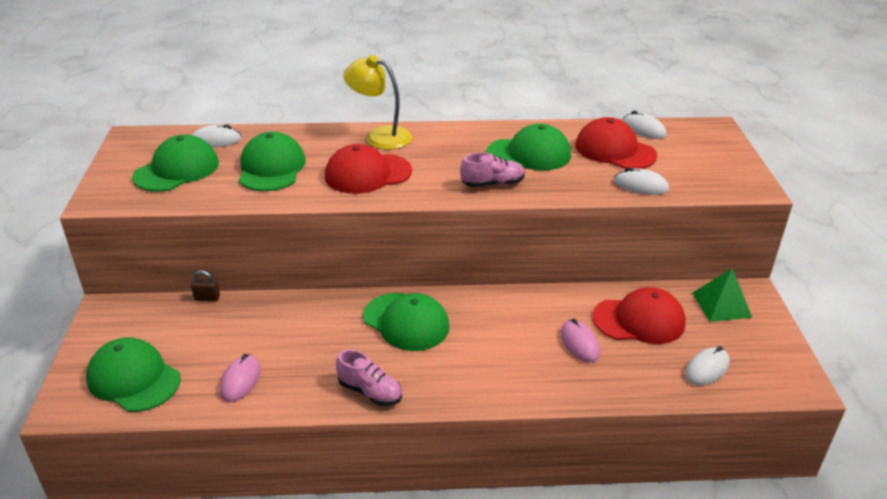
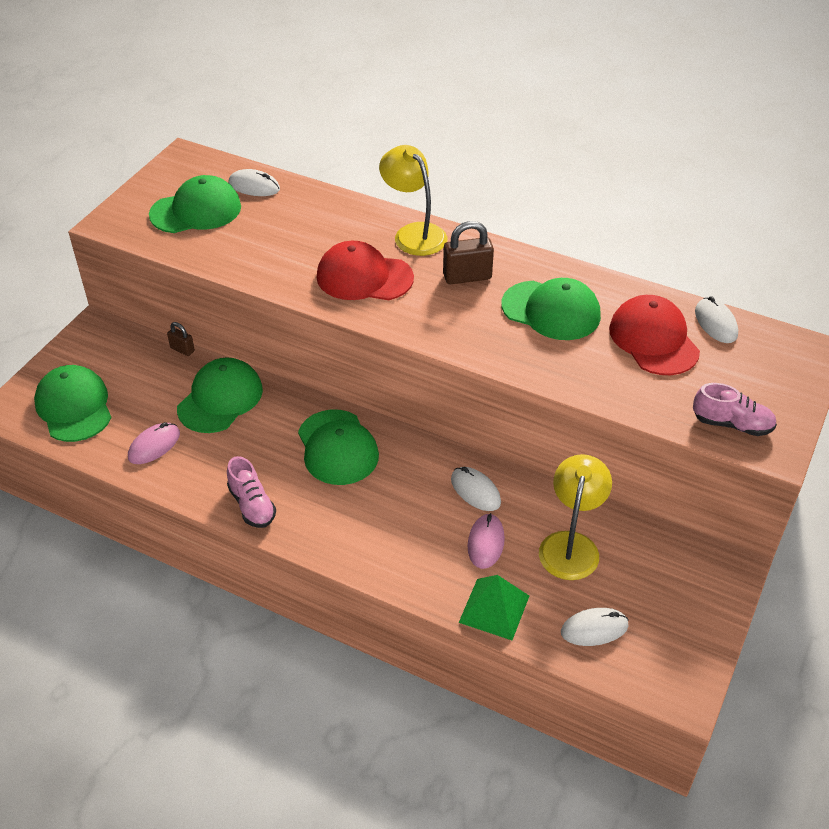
camera: 30 degrees right, 10 degrees up
green cap [239,132,306,191] -> green cap moved to [177,357,263,433]
pink shoe [460,153,525,187] -> pink shoe moved to [693,383,777,436]
red cap [593,287,686,344] -> yellow lamp [539,454,612,580]
white mouse [614,167,669,195] -> white mouse moved to [451,467,501,511]
green pyramid [693,268,753,322] -> green pyramid moved to [459,575,529,640]
none -> brown padlock [443,221,494,284]

